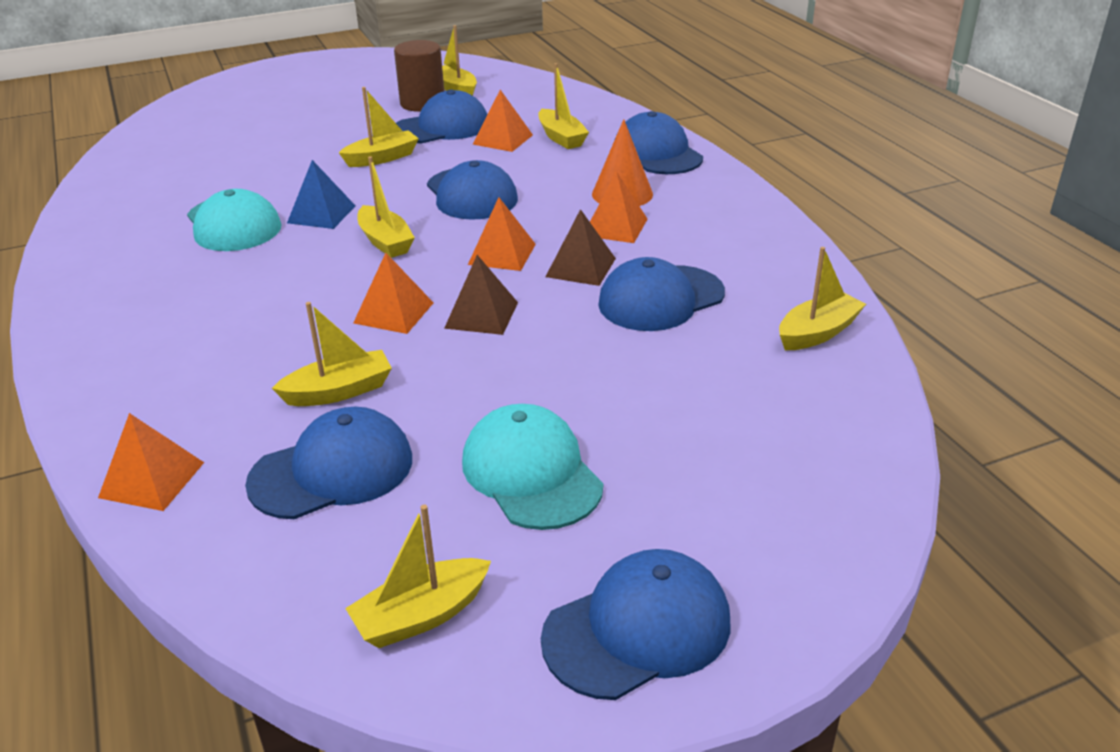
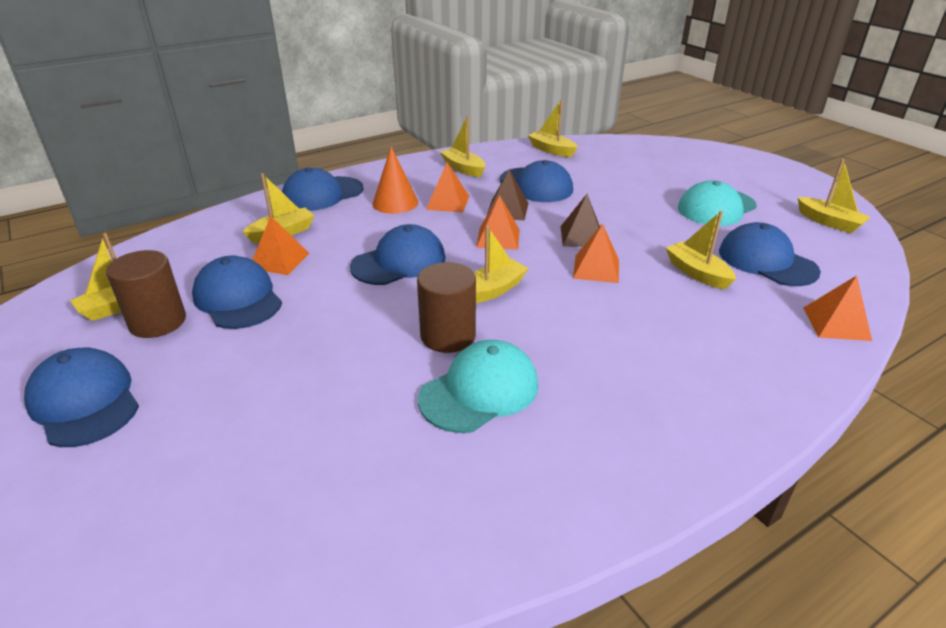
camera: 100 degrees left, 0 degrees up
blue pyramid [287,160,355,229] -> brown cylinder [417,262,476,353]
yellow boat [339,87,419,167] -> yellow boat moved to [440,116,485,177]
blue cap [541,549,730,700] -> blue cap moved to [24,348,139,447]

